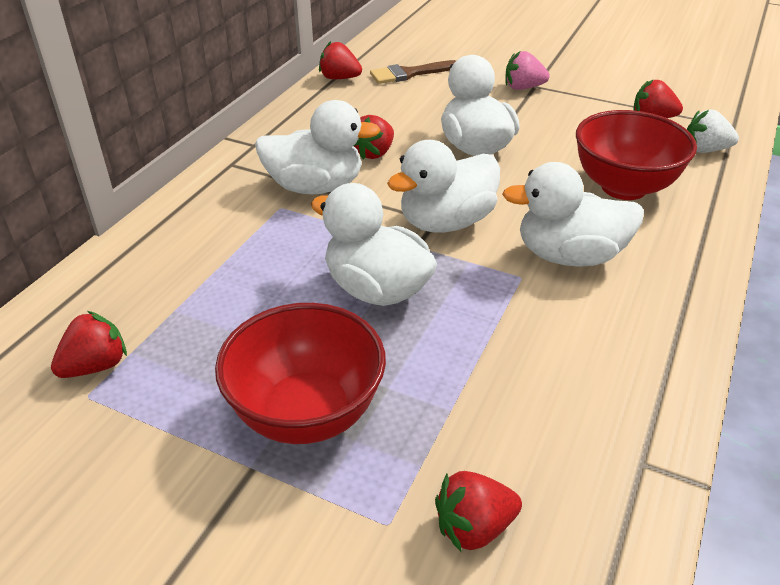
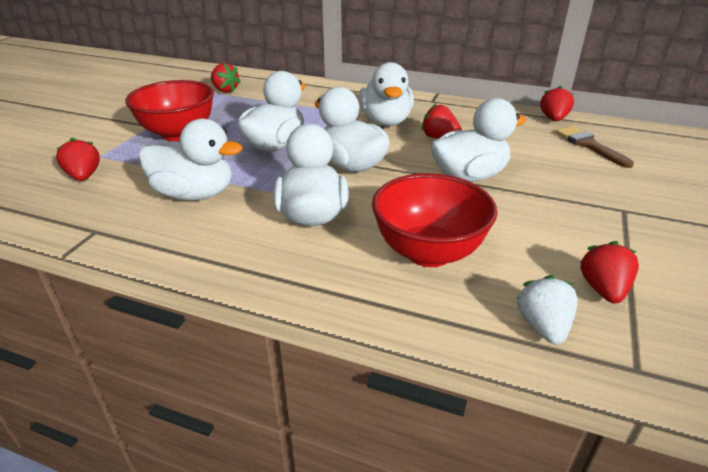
camera: 85 degrees right, 5 degrees down
pink strawberry [505,51,550,90] -> none
none -> white duck [138,118,243,201]

